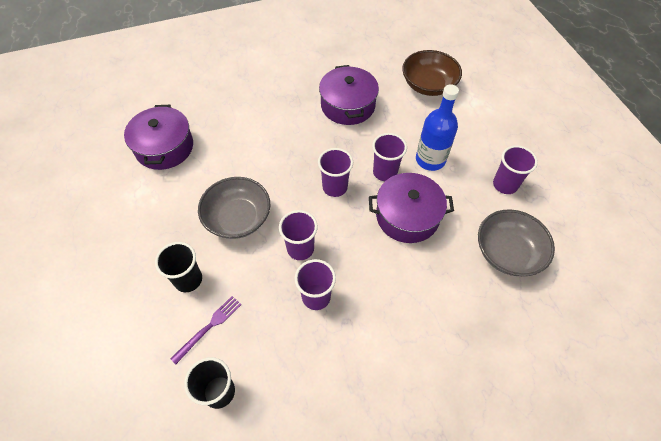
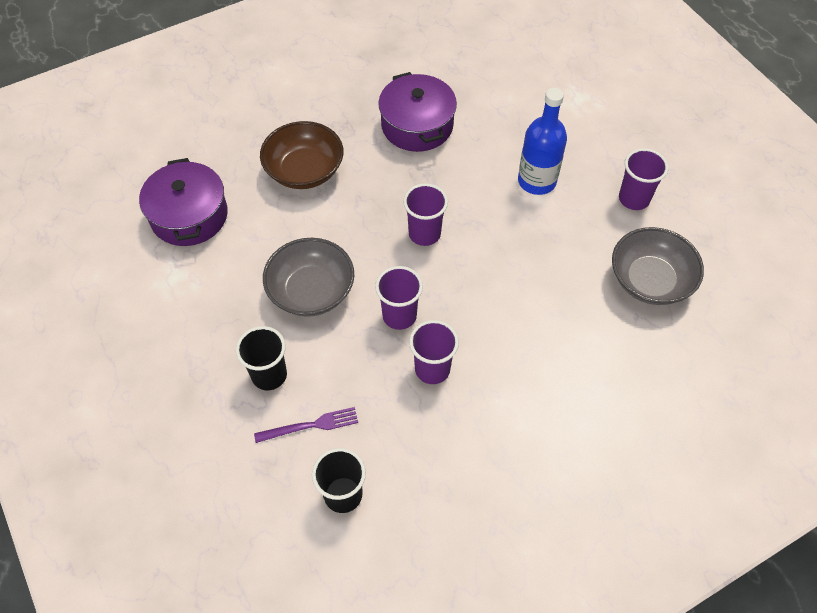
camera: 10 degrees left, 0 degrees up
purple fork [170,296,242,364] -> purple fork turned 45 degrees clockwise [254,407,358,443]
purple pot [369,173,454,243] -> none
purple cup [372,133,407,181] -> none
brown bowl [402,50,462,96] -> brown bowl moved to [260,121,343,189]

